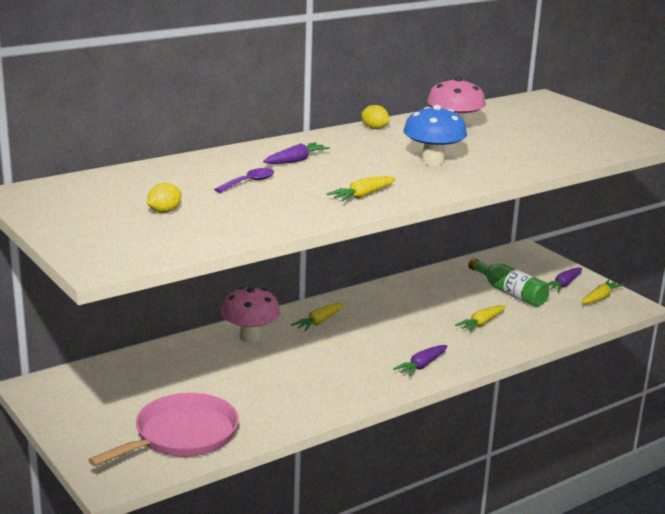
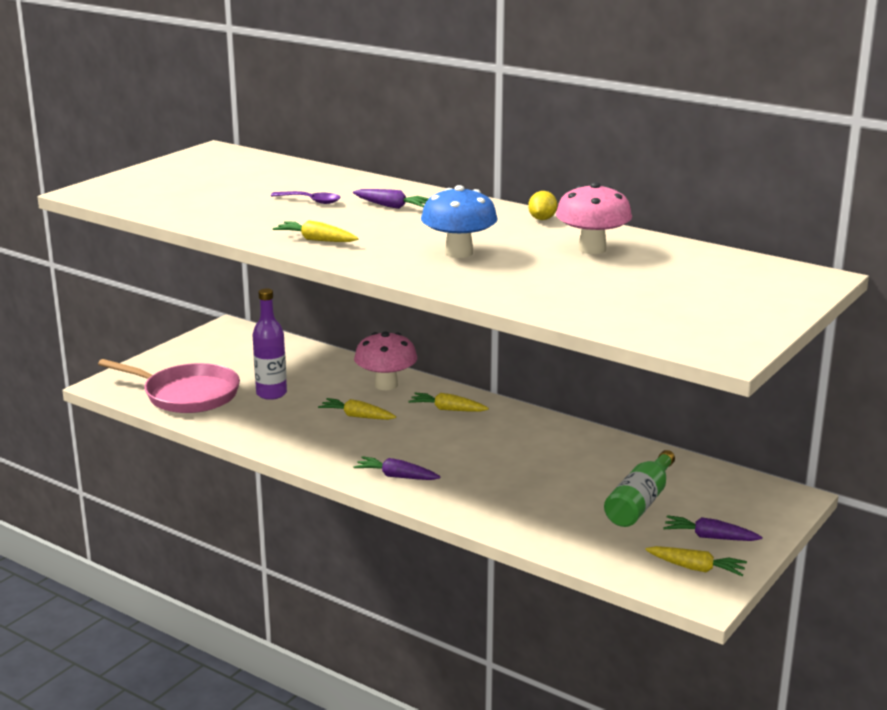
camera: 70 degrees right, 0 degrees up
yellow lemon [147,183,182,213] -> none
yellow carrot [455,305,505,332] -> yellow carrot moved to [318,398,396,420]
none -> purple bottle [253,289,287,400]

